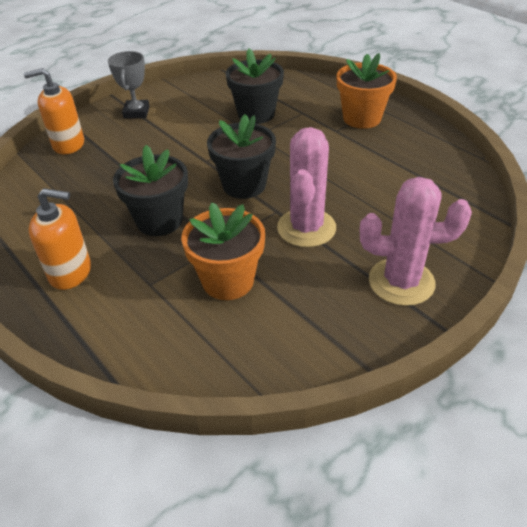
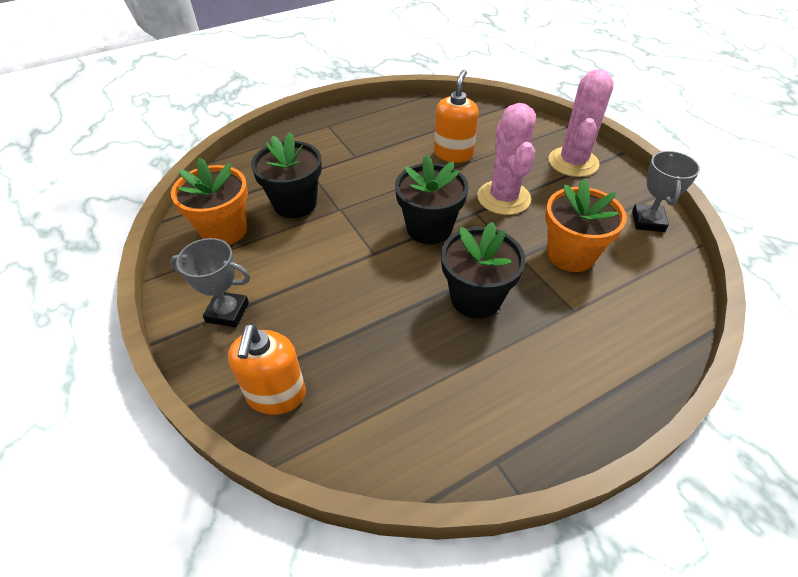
camera: 80 degrees left, 5 degrees up
orange soap dispenser [28,188,91,290] -> orange soap dispenser moved to [434,69,479,163]
pink cactus [277,127,336,247] -> pink cactus turned 60 degrees clockwise [477,103,536,215]
orange flower pot [337,53,397,129] -> orange flower pot moved to [171,157,248,245]
none -> grey trophy [632,151,700,232]

